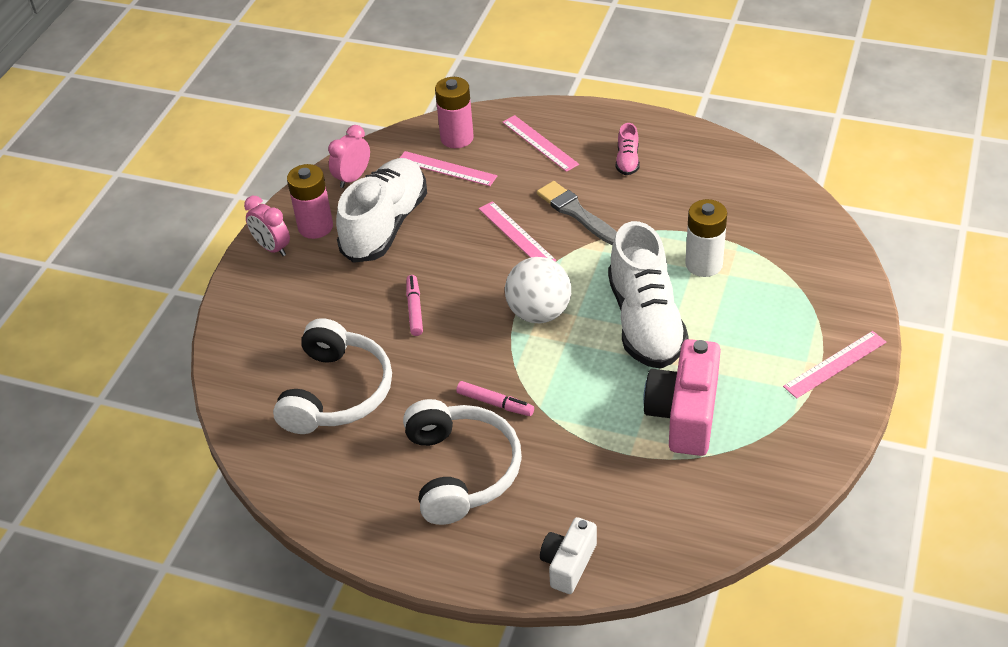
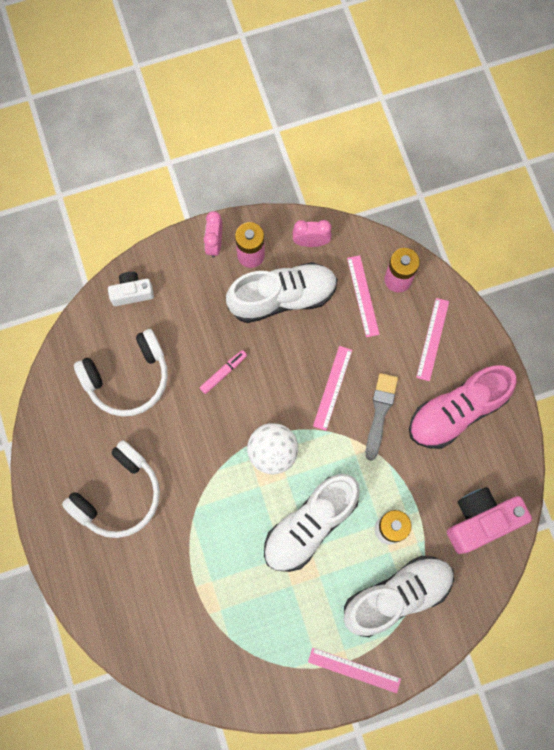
camera: 50 degrees right, 30 degrees up
pink marker [456,381,534,416] -> none
white camera [540,517,597,594] -> white camera moved to [108,272,154,306]
pink shoe [616,123,640,175] -> pink shoe [409,365,516,449], size x2.36
pink camera [643,339,721,456] -> pink camera moved to [447,487,532,554]
none -> white shoe [344,556,454,637]

